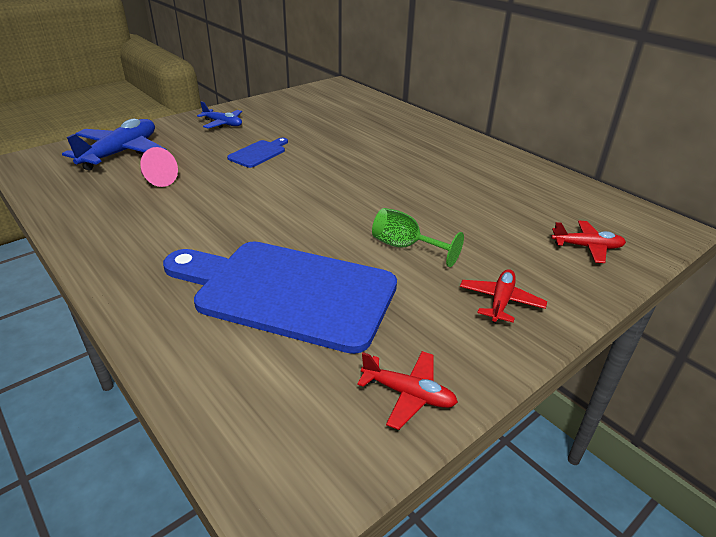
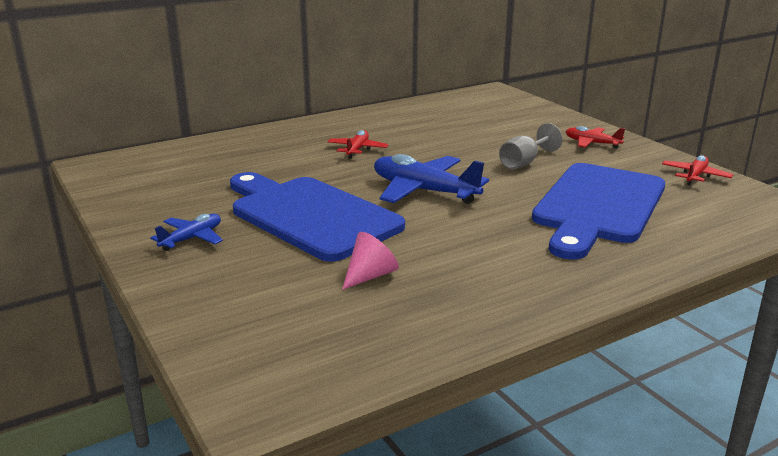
camera: 80 degrees left, 10 degrees down
blue plane [62,119,167,170] -> blue plane moved to [374,154,489,204]
blue cutting board [227,138,288,168] -> blue cutting board [230,172,405,262], size x2.34
green goblet [372,208,464,267] -> grey goblet [499,123,562,169]
red plane [551,221,626,263] -> red plane moved to [327,130,388,159]

